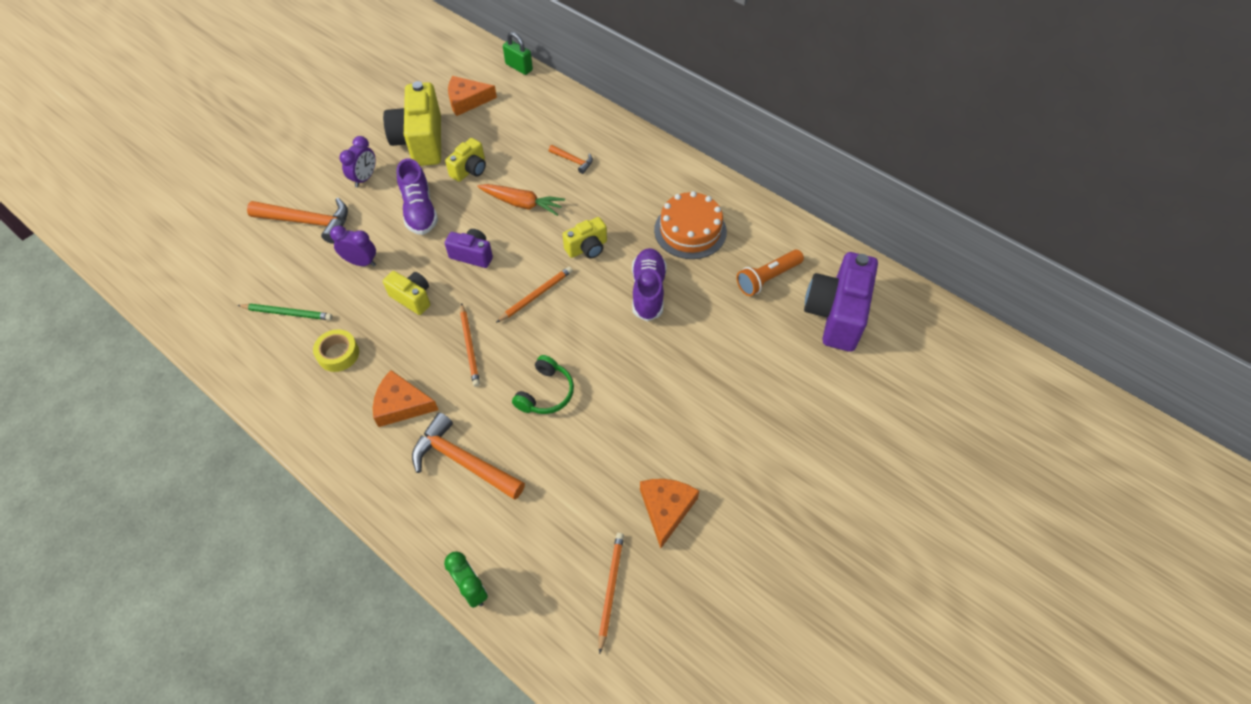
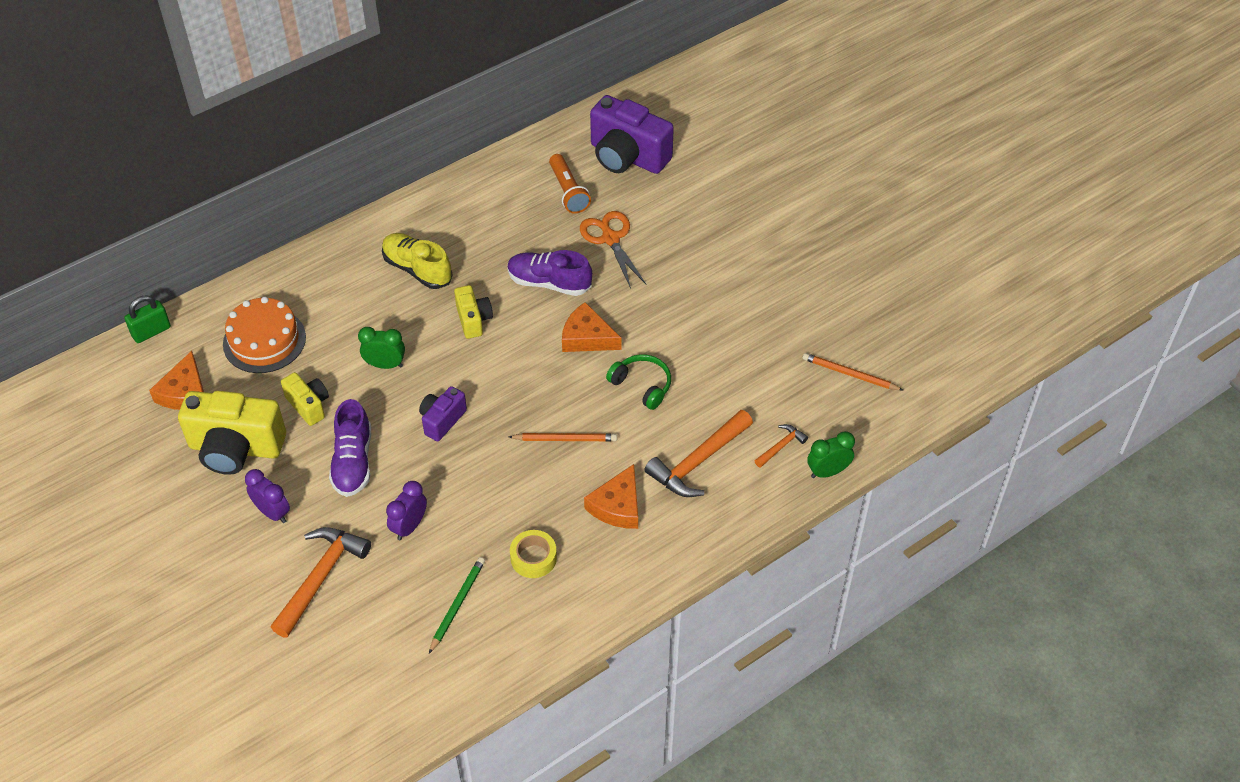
camera: 75 degrees left, 5 degrees down
yellow camera [383,271,430,315] -> none
purple shoe [397,158,438,235] -> purple shoe turned 90 degrees clockwise [329,399,371,497]
orange carrot [477,184,565,216] -> green clock [358,327,405,369]
orange pencil [496,266,573,323] -> none
orange hammer [549,145,593,174] -> orange hammer moved to [755,424,808,468]
orange cheese [640,479,699,548] -> orange cheese moved to [562,302,622,352]
orange cake [654,191,727,259] -> orange cake moved to [223,297,306,373]
none -> yellow shoe [382,233,453,289]
none -> orange scissors [580,211,647,289]

